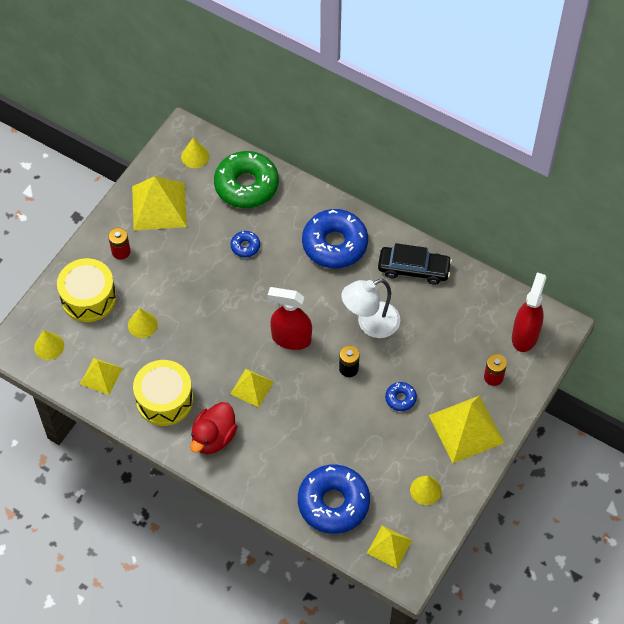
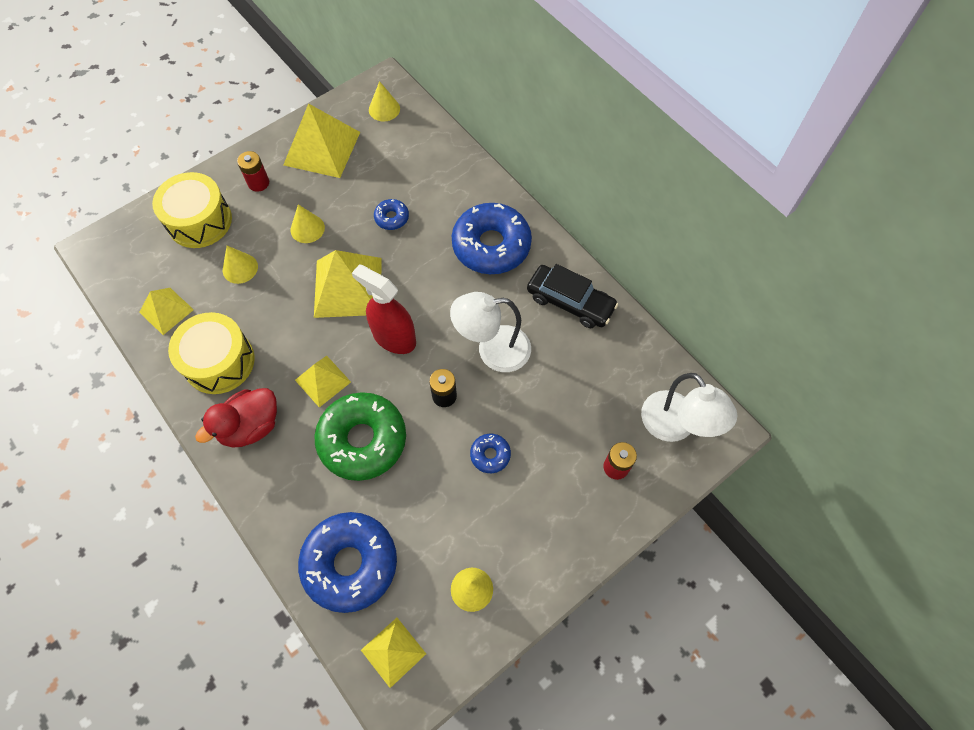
camera: 20 degrees right, 5 degrees up
yellow cone [34,330,64,360] -> yellow cone moved to [291,204,325,243]
green donut [214,151,279,208] -> green donut moved to [314,392,406,481]
yellow pyramid [429,395,505,463] -> yellow pyramid moved to [314,250,382,318]
red spray bottle [512,273,547,352] -> white lamp [641,373,737,442]

